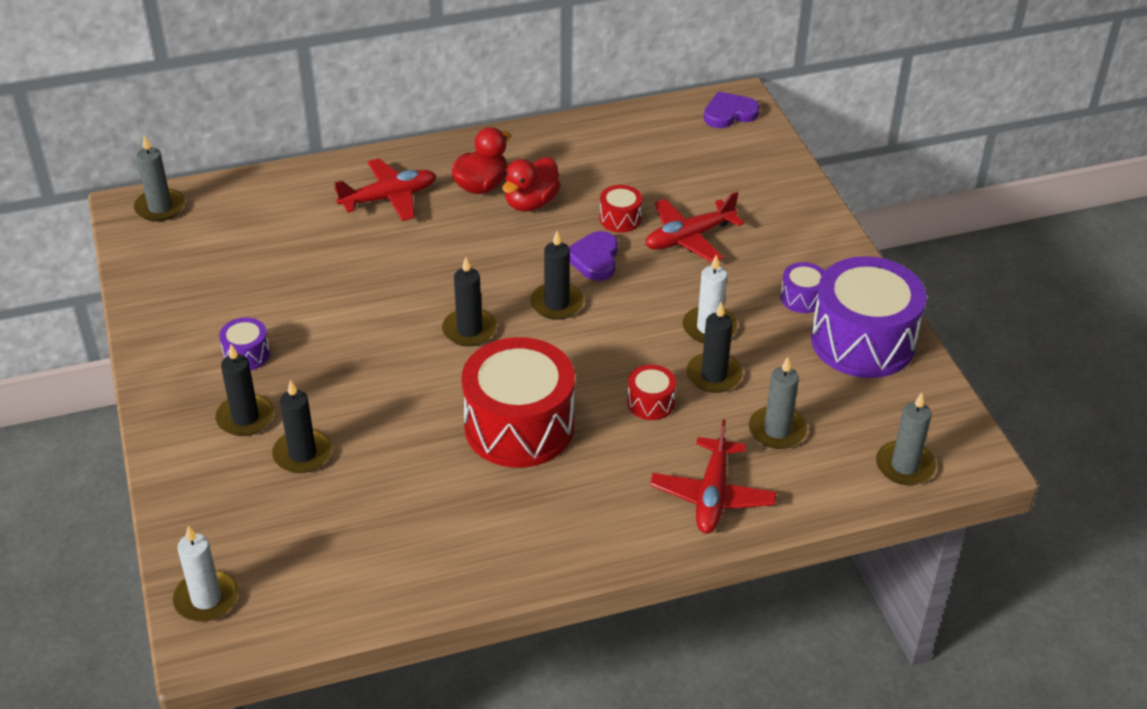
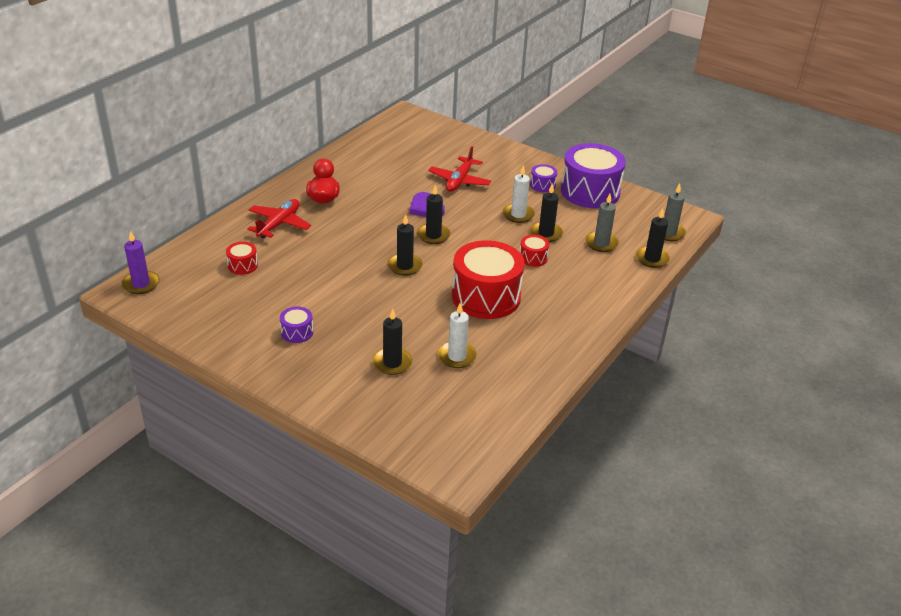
camera: 40 degrees left, 5 degrees down
grey candle [134,135,185,221] -> purple candle [122,231,160,294]
white candle [173,526,238,622] -> white candle moved to [438,303,477,368]
black candle [215,344,274,436] -> black candle moved to [636,208,670,268]
red duck [502,157,561,211] -> none
red drum [600,185,642,233] -> red drum moved to [226,242,258,275]
red plane [650,419,777,533] -> none
purple heart [704,92,760,128] -> none

